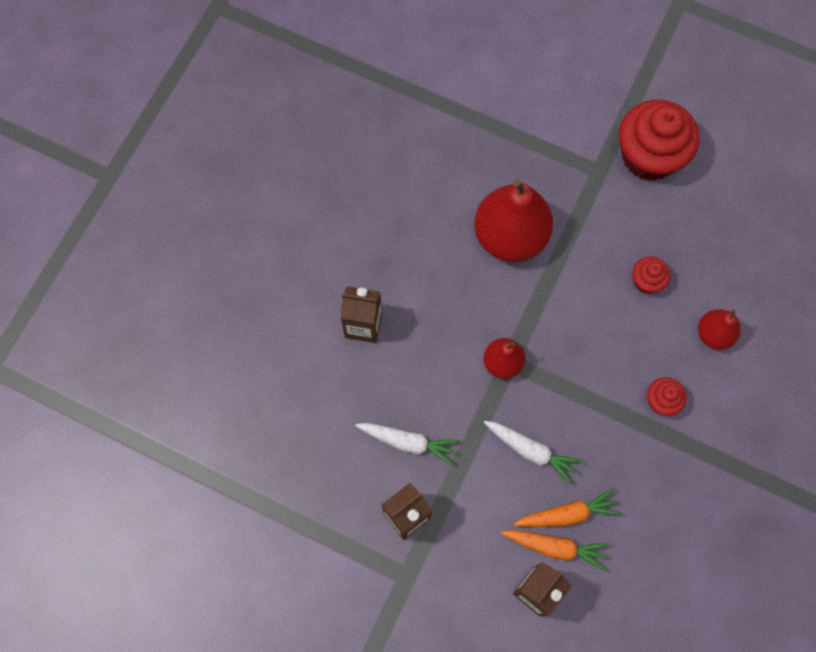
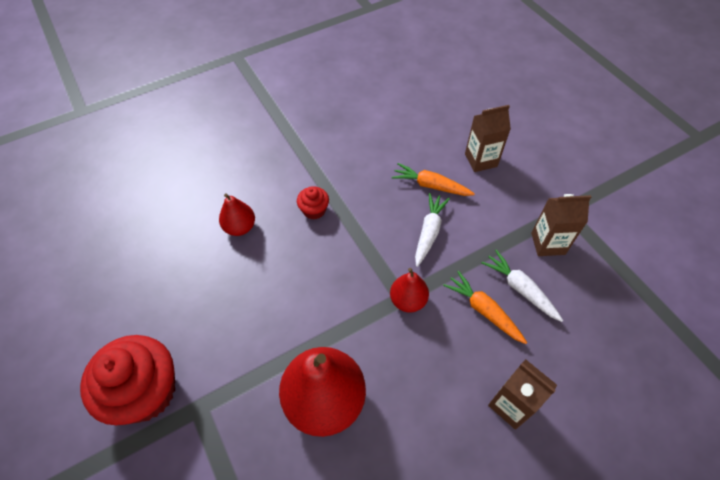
camera: 145 degrees left, 15 degrees down
white carrot [483,421,583,485] -> white carrot turned 45 degrees clockwise [415,193,450,267]
orange carrot [501,530,610,571] -> orange carrot moved to [443,271,527,344]
red cupcake [632,257,670,294] -> none

